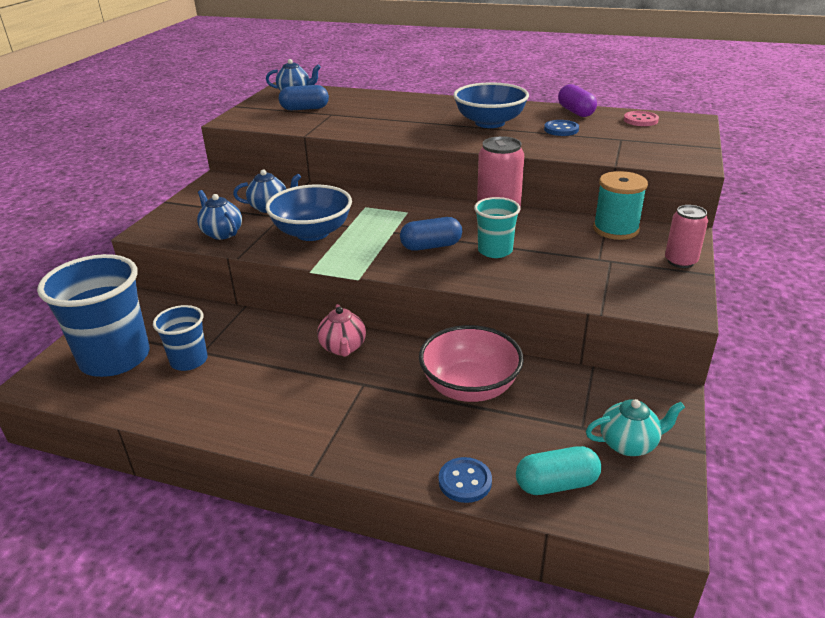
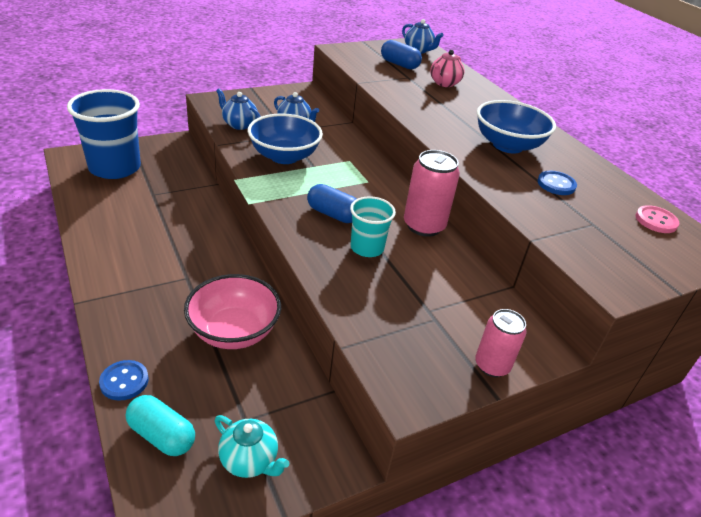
camera: 40 degrees right, 5 degrees up
blue cup [153,305,208,371] -> none
blue teapot [197,190,242,240] -> blue teapot turned 60 degrees counterclockwise [216,89,261,130]
pink teapot [317,304,366,357] -> pink teapot moved to [430,50,464,87]
purple capsule [558,84,597,117] -> none
turquoise spool [593,171,648,240] -> none

